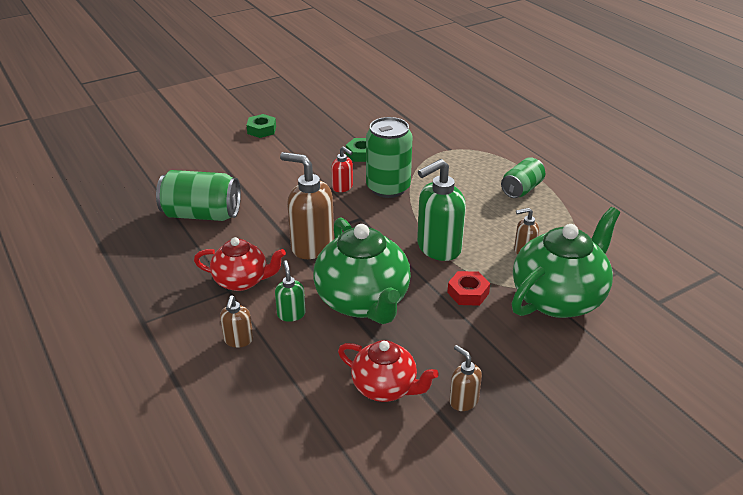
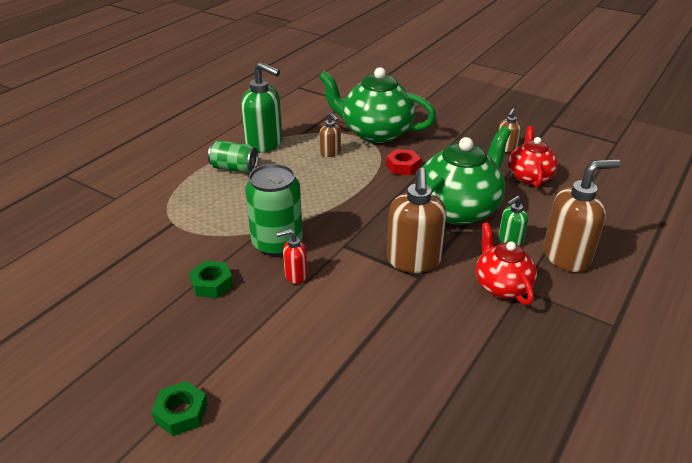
camera: 115 degrees left, 0 degrees up
green can [156,170,241,221] -> none
brown soap dispenser [220,295,253,347] -> brown soap dispenser [543,159,621,272], size x1.96
red soap dispenser [331,146,353,192] -> red soap dispenser turned 120 degrees counterclockwise [277,229,308,284]
green soap dispenser [417,159,466,261] -> green soap dispenser moved to [241,62,283,153]

